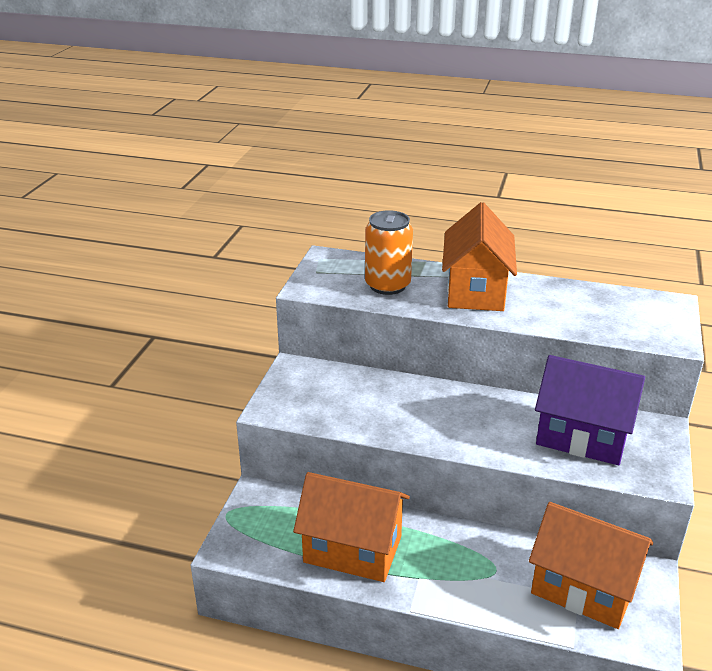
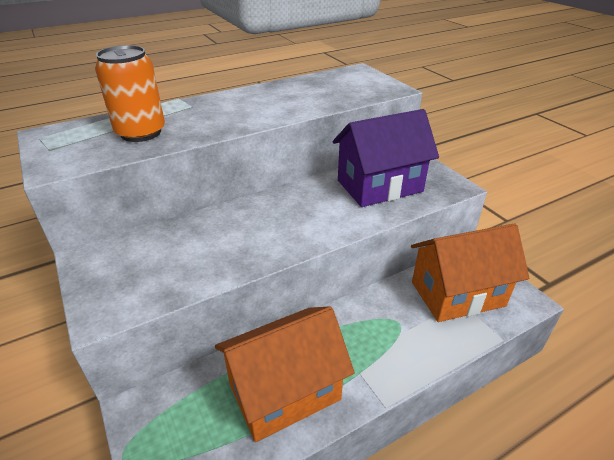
camera: 45 degrees left, 5 degrees up
orange house [442,202,517,311] -> none

